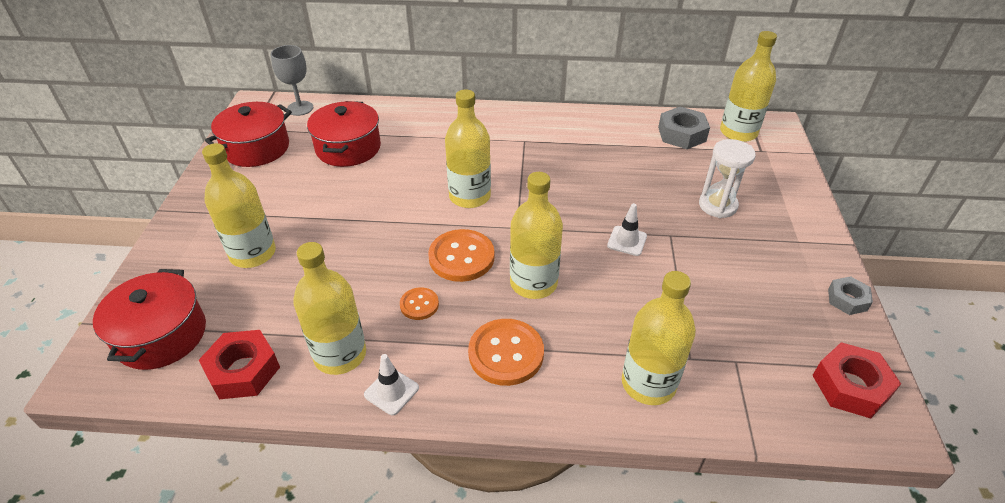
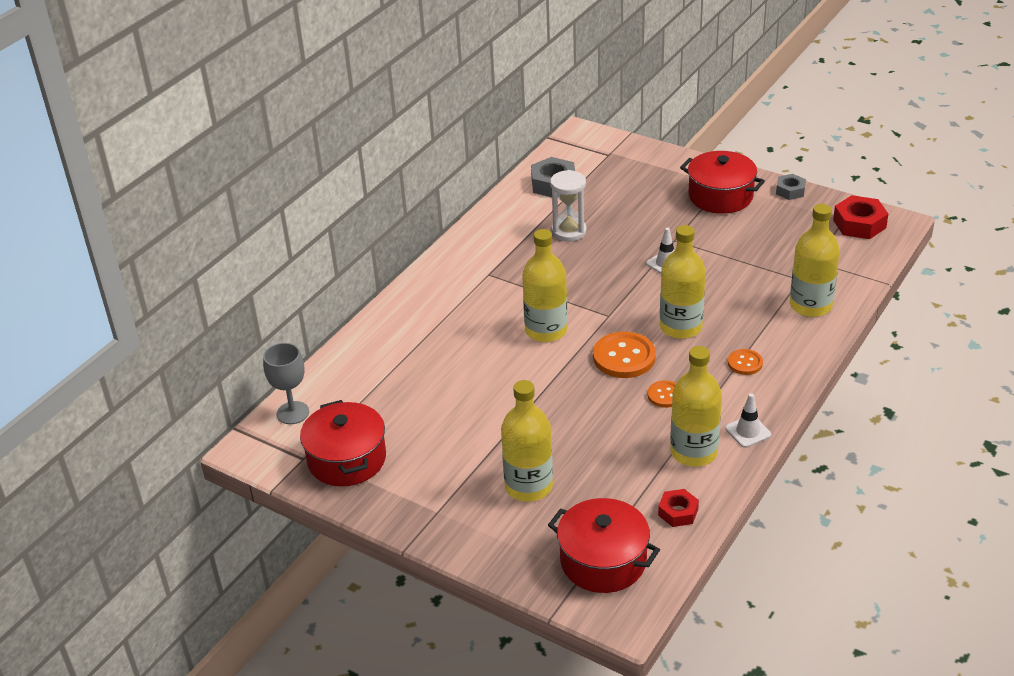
camera: 60 degrees left, 5 degrees down
red nut [199,330,280,399] -> red nut [658,489,699,527], size x0.62
red pot [307,101,381,167] -> red pot moved to [680,151,765,214]
orange button [468,319,544,386] -> orange button [728,349,763,375], size x0.55
white hourglass [699,139,756,218] -> white hourglass moved to [550,170,587,242]
yellow bottle [720,31,777,142] -> none

